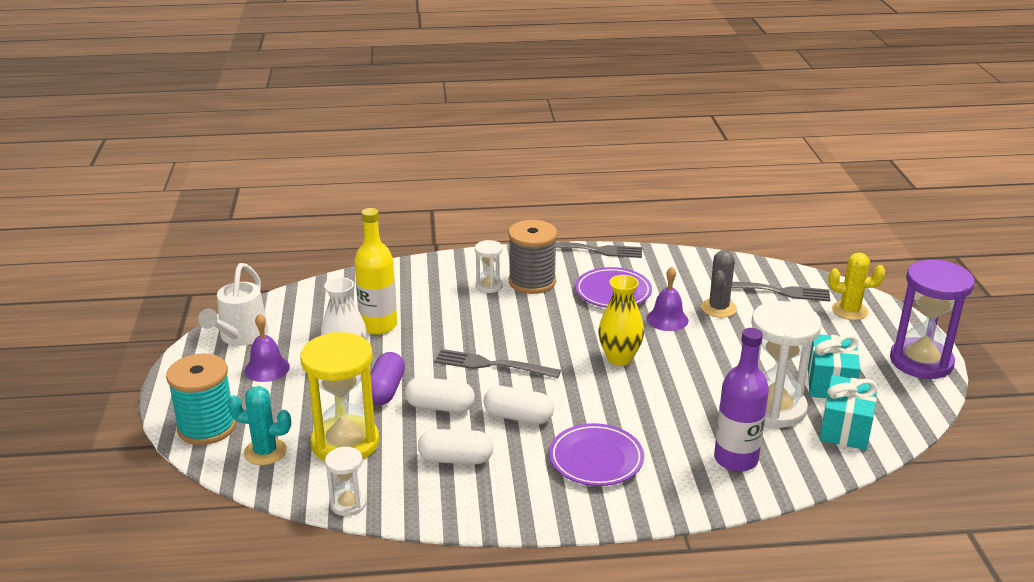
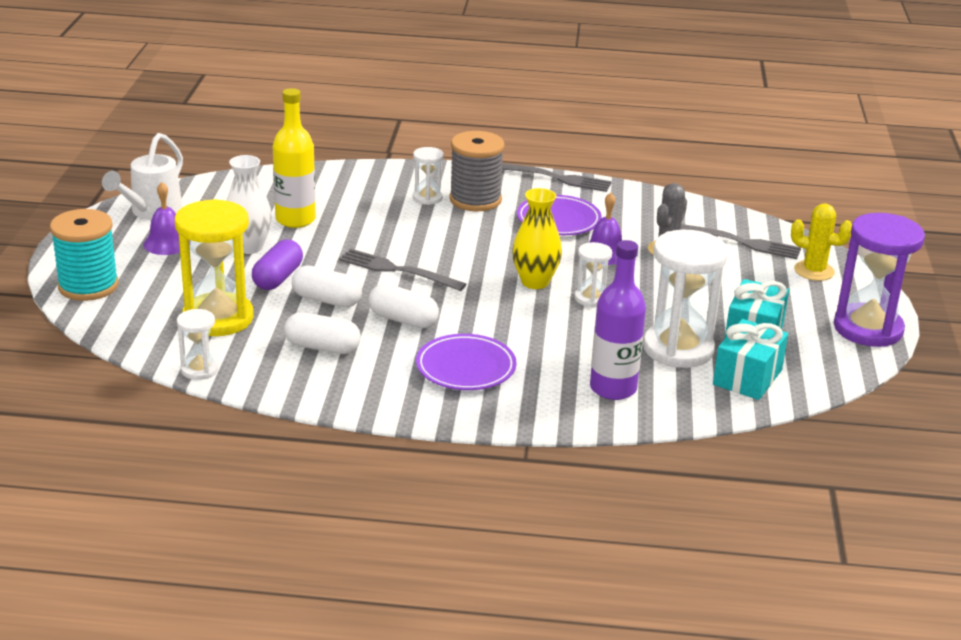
camera: 10 degrees right, 0 degrees up
turquoise cactus [227,386,291,465] -> none
none -> white hourglass [575,242,612,307]

